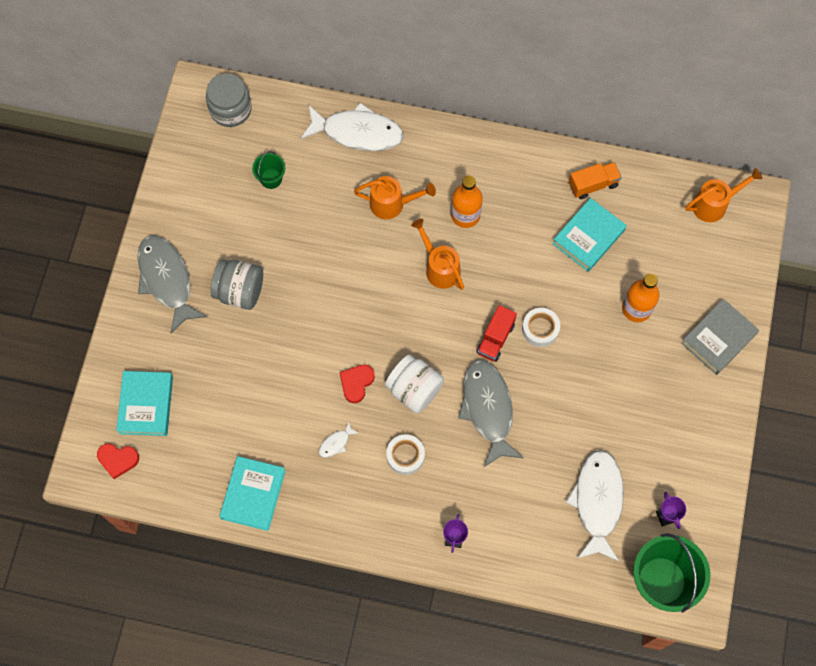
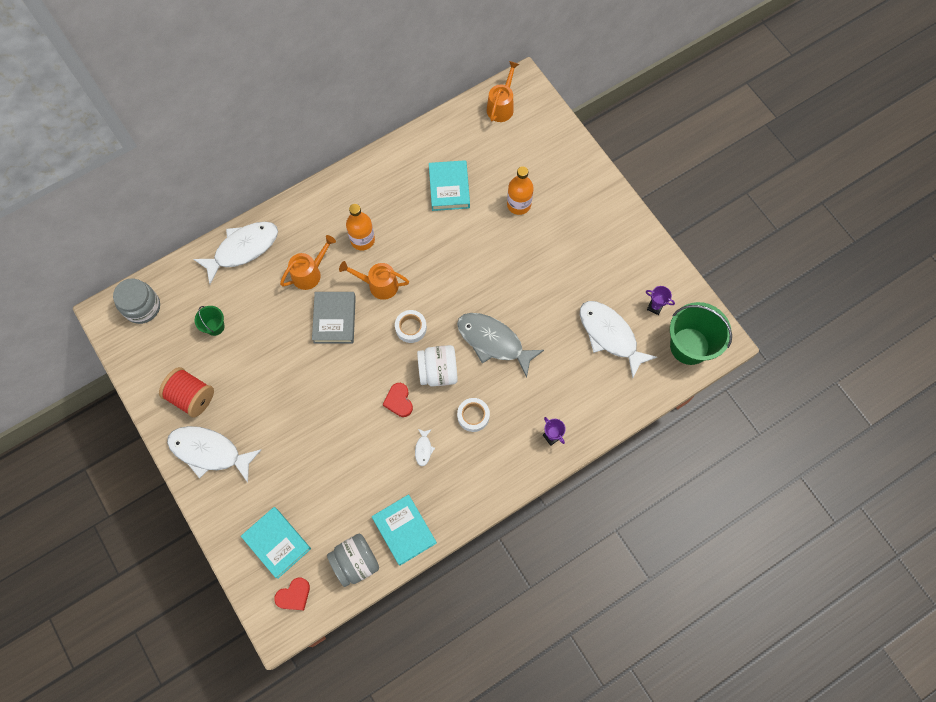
camera: 45 degrees left, 0 degrees up
grey fish [138,235,207,333] -> white fish [167,426,262,483]
grey jar [210,259,263,310] -> grey jar moved to [327,534,379,587]
red truck [476,305,517,362] -> none
white tape [522,308,560,347] -> white tape moved to [395,310,427,343]
orange truck [569,162,622,199] -> none
grey book [681,299,759,375] -> grey book moved to [312,292,356,344]
none -> red spool [159,367,214,418]

